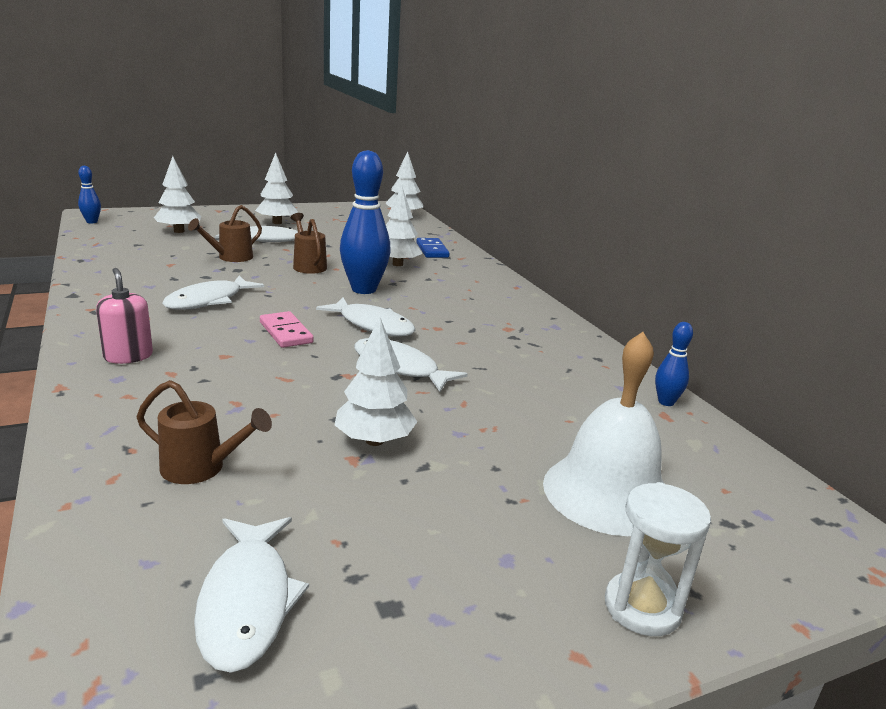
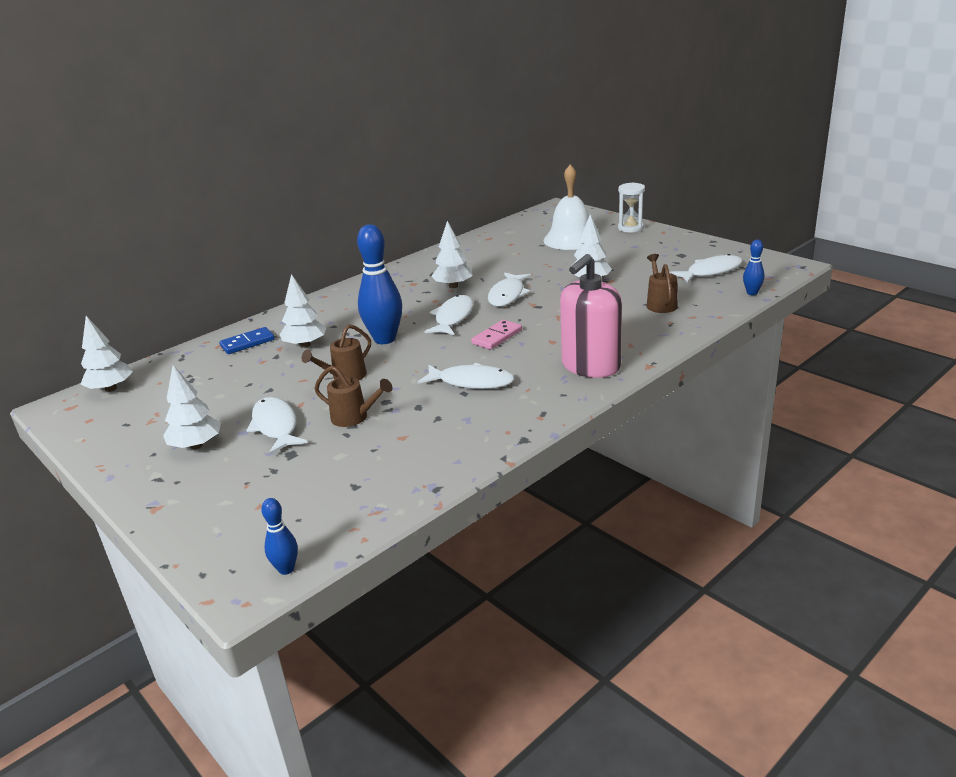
camera: 105 degrees left, 5 degrees up
pink soap dispenser [96,268,153,364] -> pink soap dispenser [560,254,622,378], size x1.84
white tree [154,156,201,233] -> white tree moved to [431,221,473,288]
blue bowling pin [655,322,693,406] -> blue bowling pin moved to [743,240,765,295]

